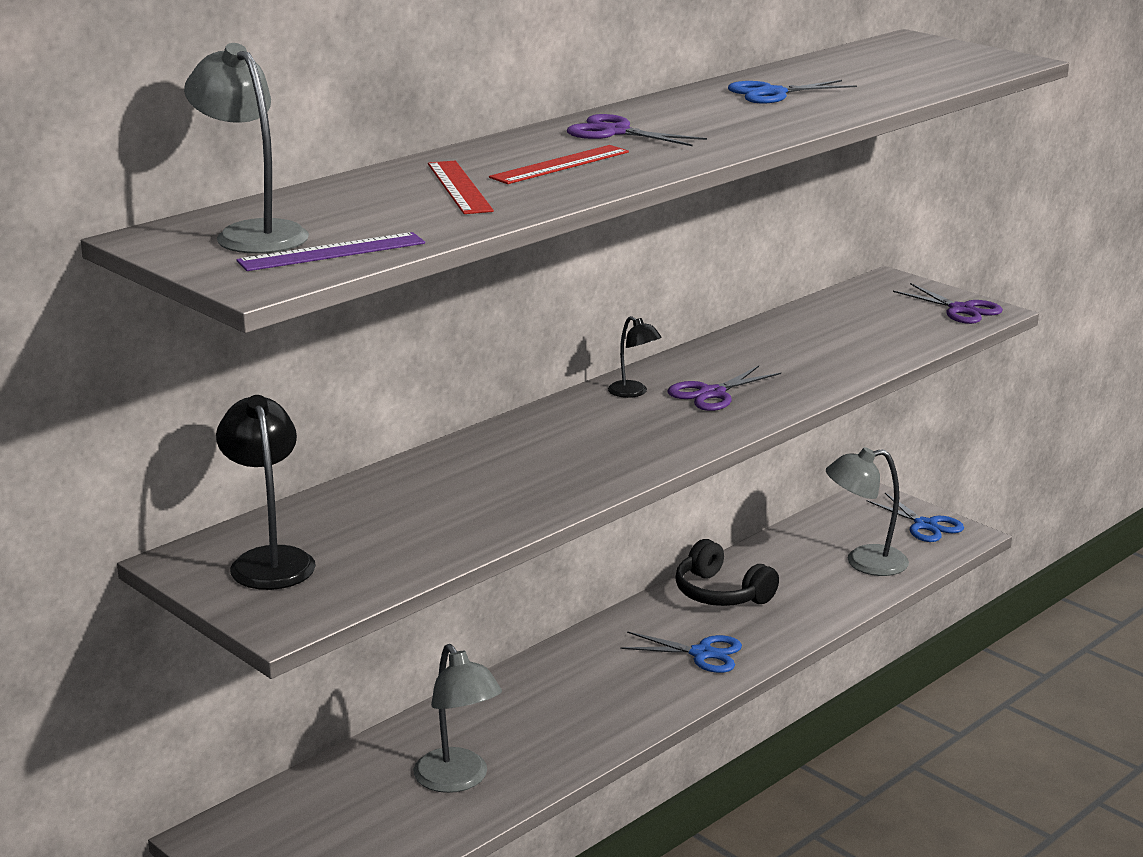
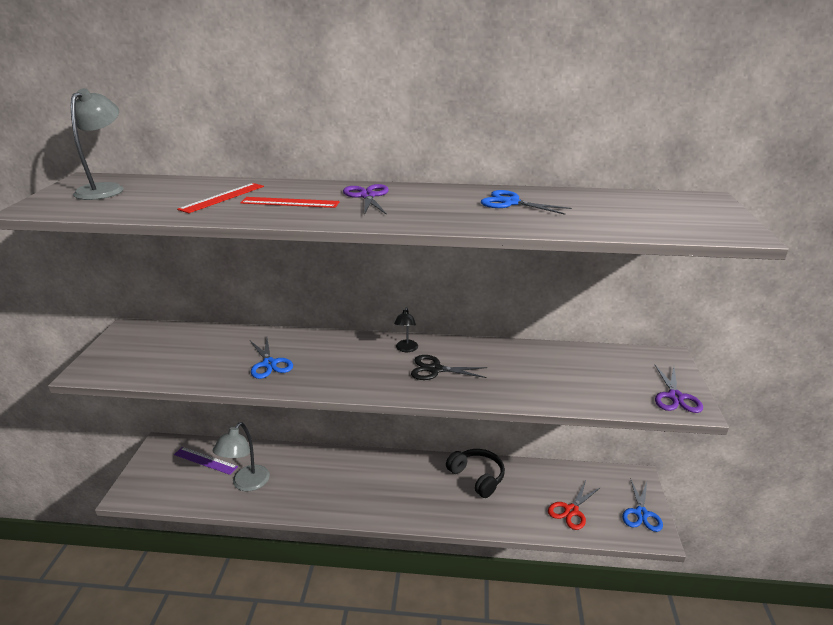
camera: 50 degrees right, 5 degrees up
black lamp [216,395,316,590] -> none
purple ruler [237,232,425,271] -> purple ruler moved to [174,447,238,475]
blue scissors [620,631,742,673] -> blue scissors moved to [250,338,293,379]
purple scissors [667,366,781,411] -> black scissors [411,355,487,380]
black headphones [675,539,779,606] -> black headphones turned 135 degrees clockwise [446,449,505,498]
grey lamp [826,447,909,576] -> red scissors [548,481,601,530]

